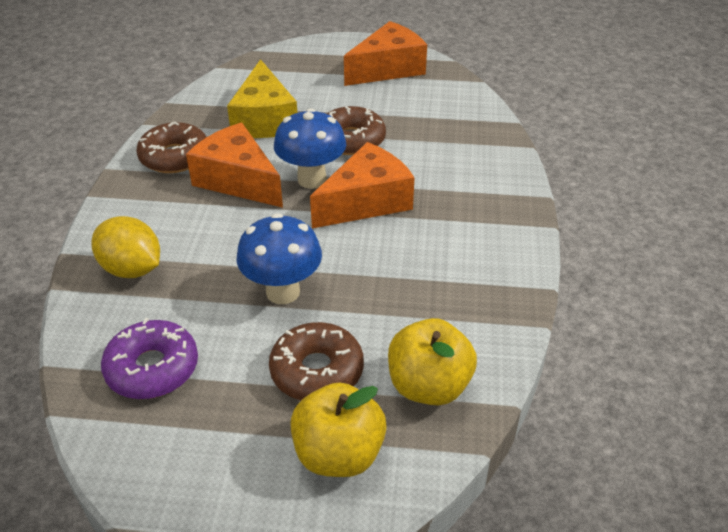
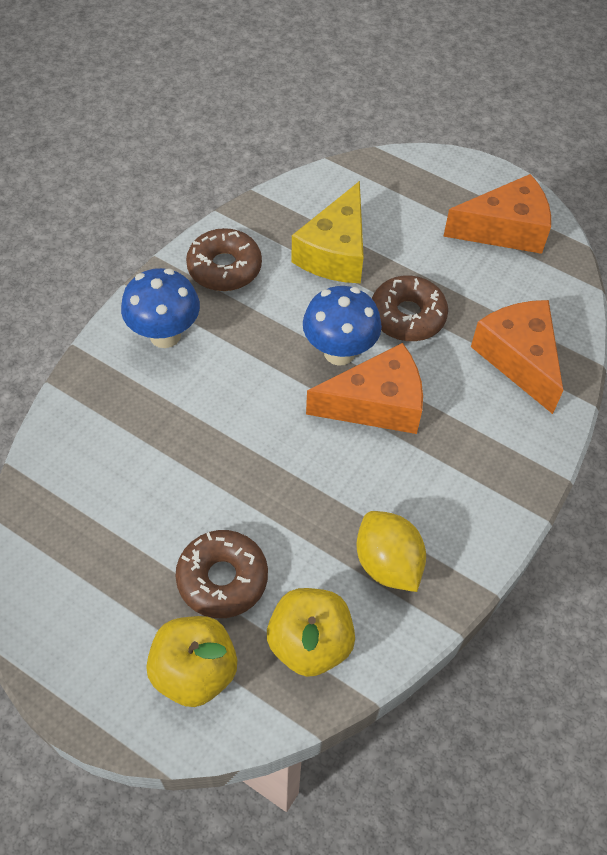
camera: 25 degrees right, 15 degrees up
yellow lemon [92,216,160,278] -> yellow lemon moved to [356,511,426,592]
purple donut [101,318,198,399] -> none
orange cheese [186,123,283,208] -> orange cheese moved to [471,300,563,414]
blue mushroom [237,213,322,304] -> blue mushroom moved to [121,268,200,348]

